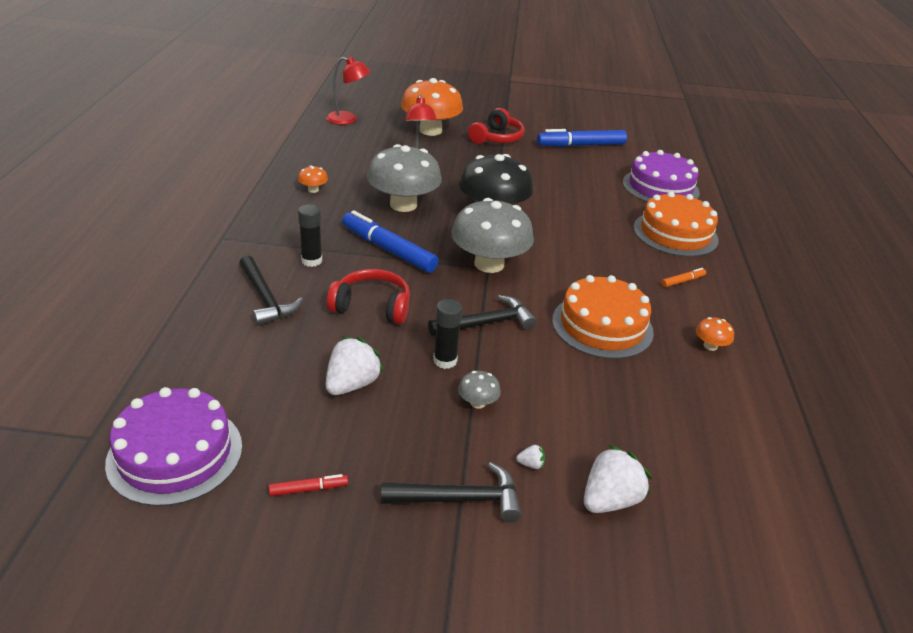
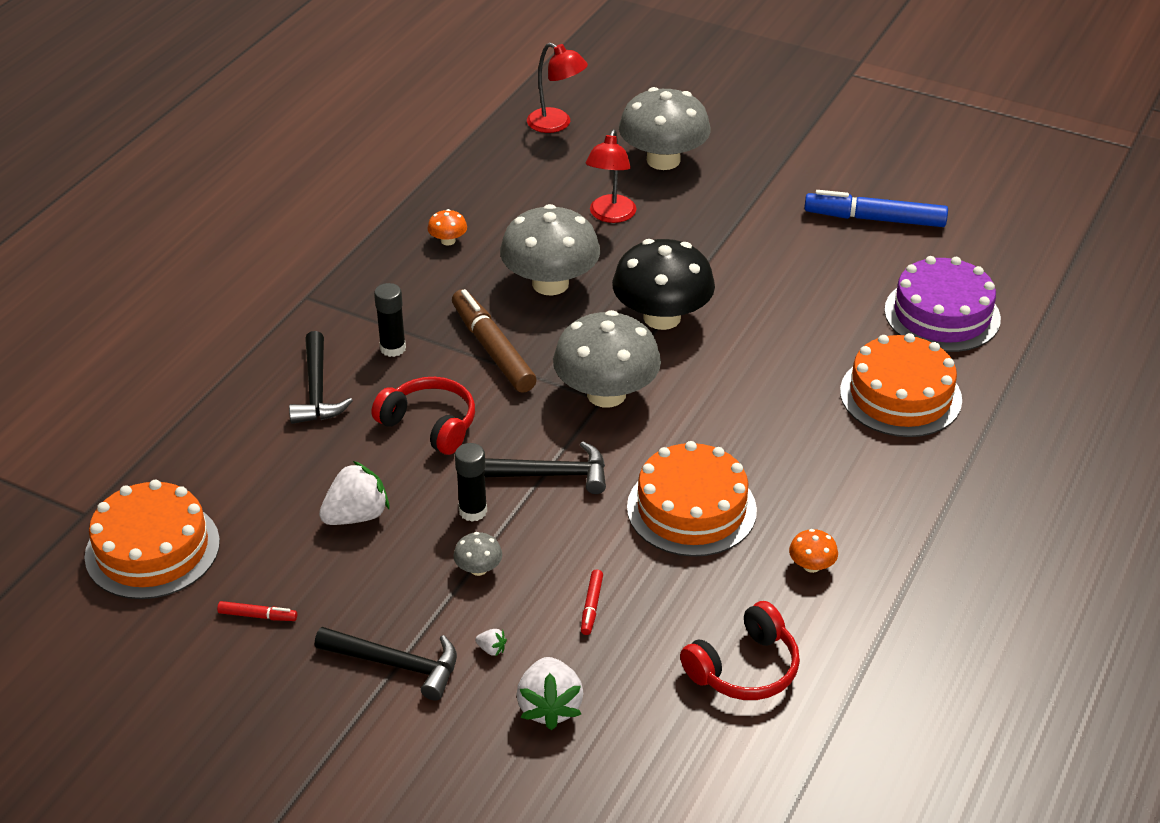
camera: 25 degrees right, 5 degrees up
purple cake [105,387,242,506] -> orange cake [85,480,220,599]
blue marker [342,210,439,273] -> brown marker [452,289,537,393]
orange mushroom [401,78,463,136] -> grey mushroom [619,87,710,170]
red headphones [468,108,525,144] -> red headphones moved to [680,601,800,700]
white strawberry [584,445,651,513] -> white strawberry turned 105 degrees clockwise [517,657,584,730]
orange marker [661,268,706,287] -> none
none -> red marker [581,570,603,635]

